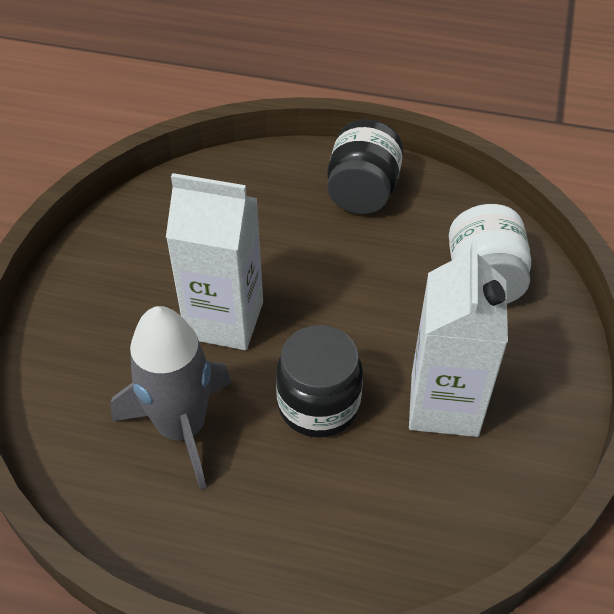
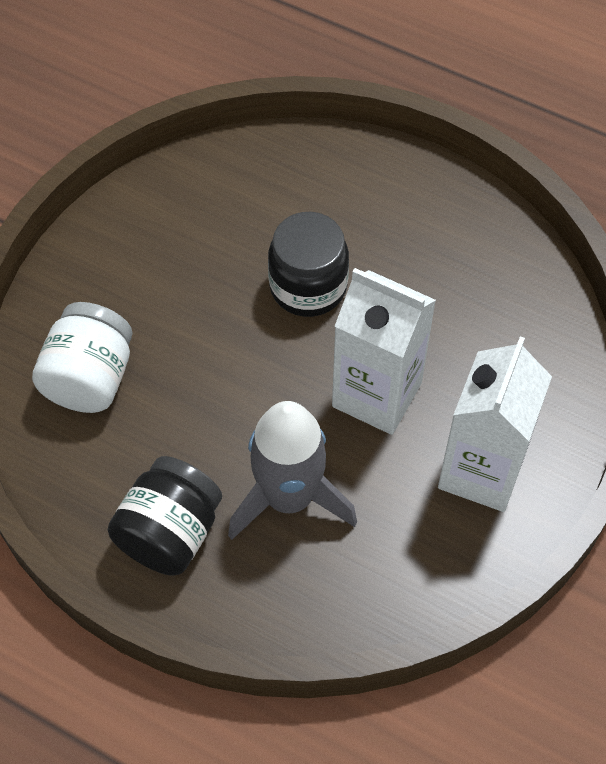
camera: 165 degrees left, 10 degrees up
grey rocket [111,306,232,490] -> grey rocket moved to [228,401,357,540]
white carton [409,240,508,437] -> white carton moved to [438,336,552,512]

